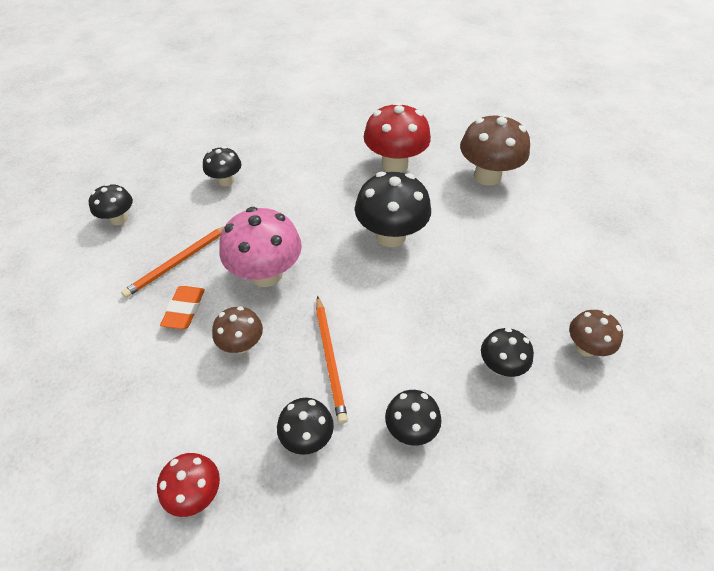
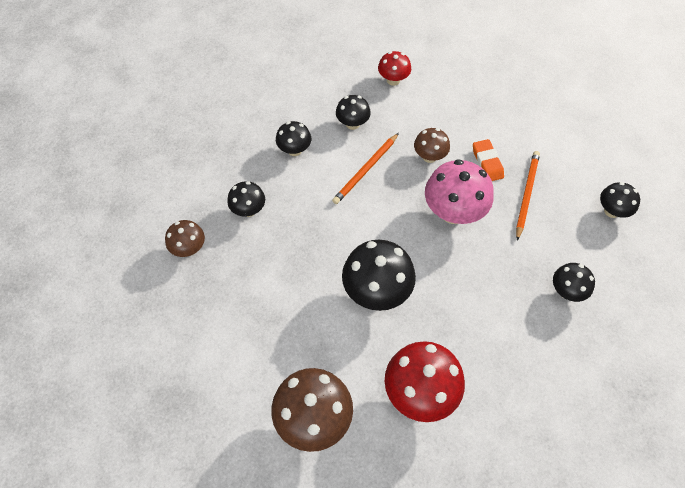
camera: 155 degrees right, 10 degrees up
orange pencil [316,296,348,424] -> orange pencil turned 105 degrees counterclockwise [332,133,399,204]

